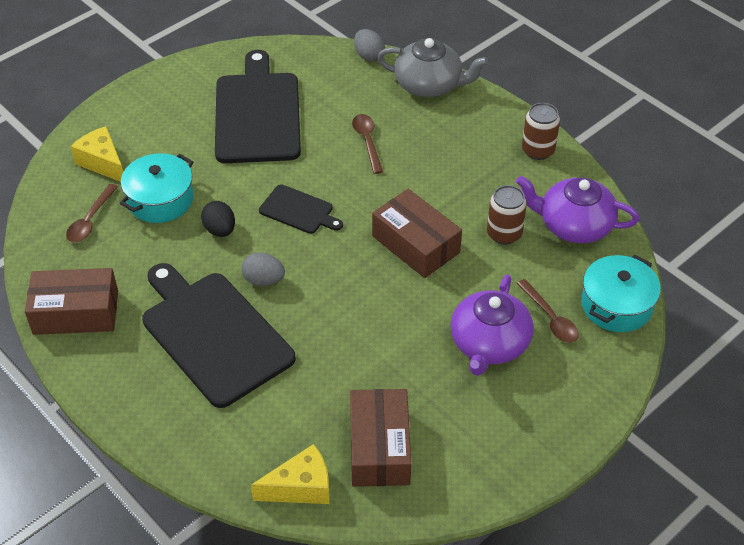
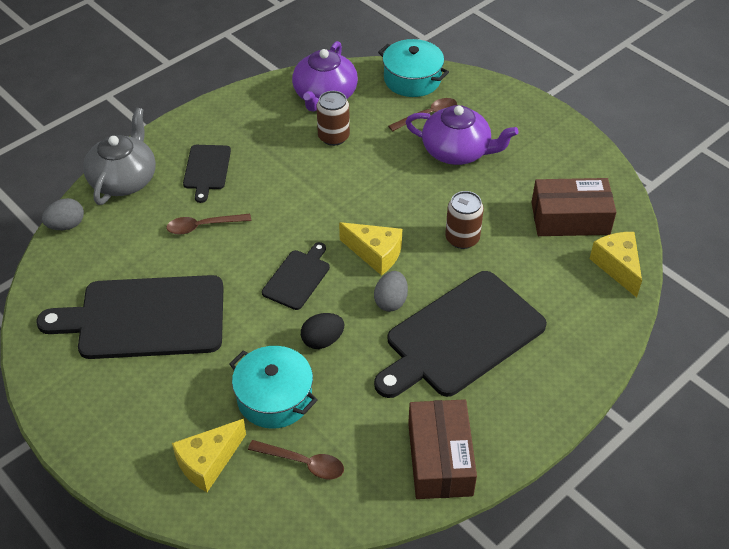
camera: 90 degrees left, 0 degrees up
brown box [372,189,462,278] -> none
brown can [522,103,560,160] -> brown can moved to [445,191,484,249]
none -> black cutting board [183,145,231,203]
none -> yellow cheese [339,222,402,276]

